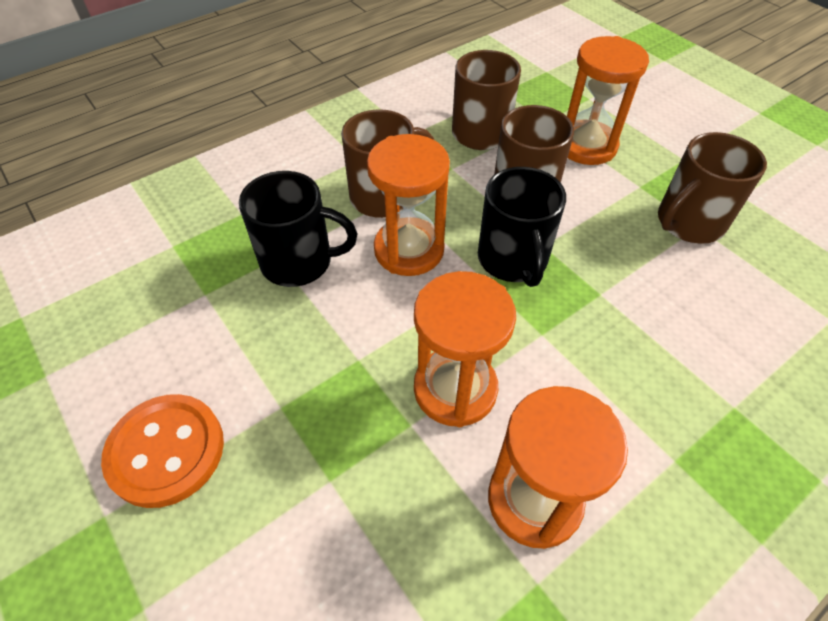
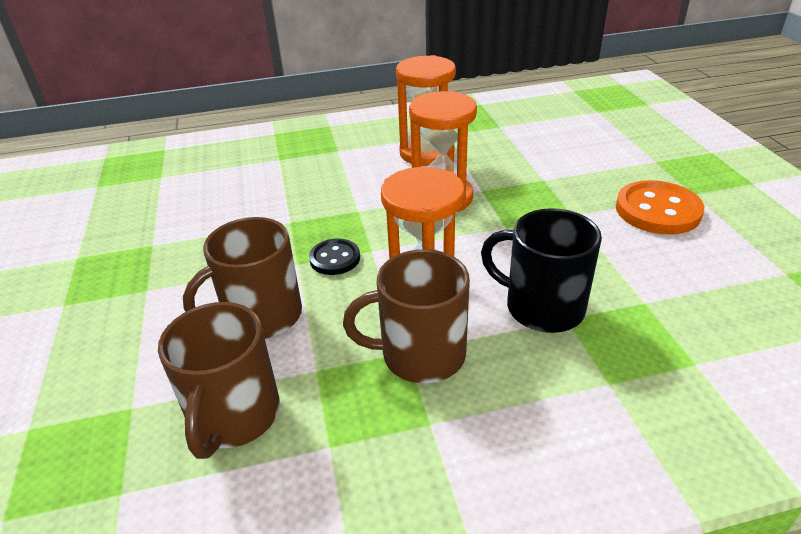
camera: 155 degrees left, 15 degrees down
black mug [478,167,566,287] -> black button [309,238,360,275]
orange hourglass [567,36,649,165] -> none
brown mug [658,132,767,244] -> none

